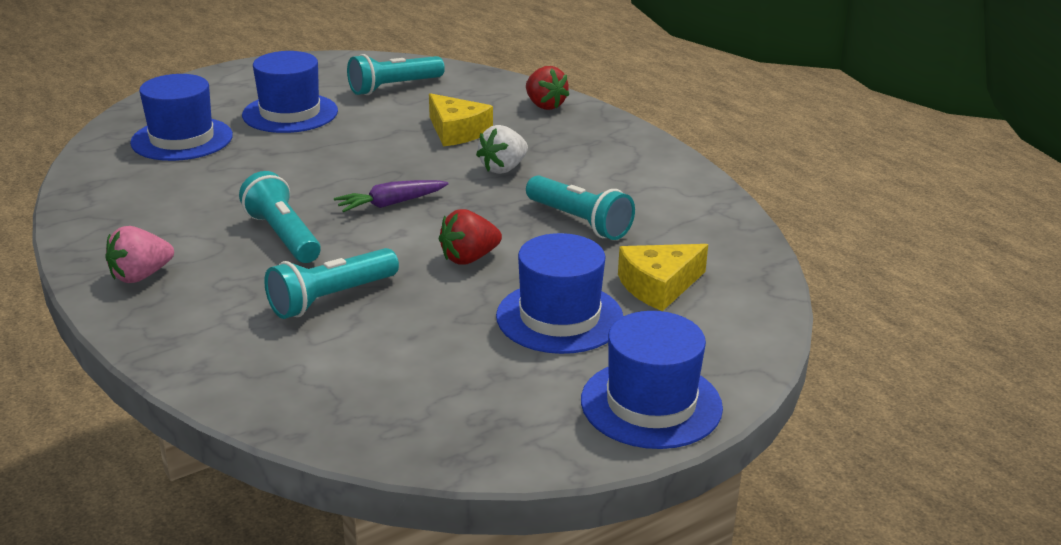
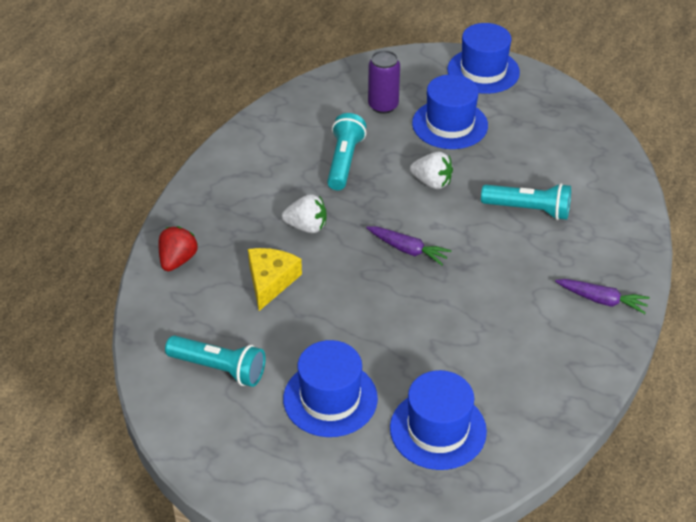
camera: 125 degrees left, 15 degrees up
pink strawberry [106,226,174,283] -> purple carrot [555,279,650,314]
turquoise flashlight [239,171,321,263] -> none
red strawberry [439,209,502,264] -> white strawberry [410,152,453,189]
yellow cheese [618,244,708,311] -> purple can [368,50,400,114]

